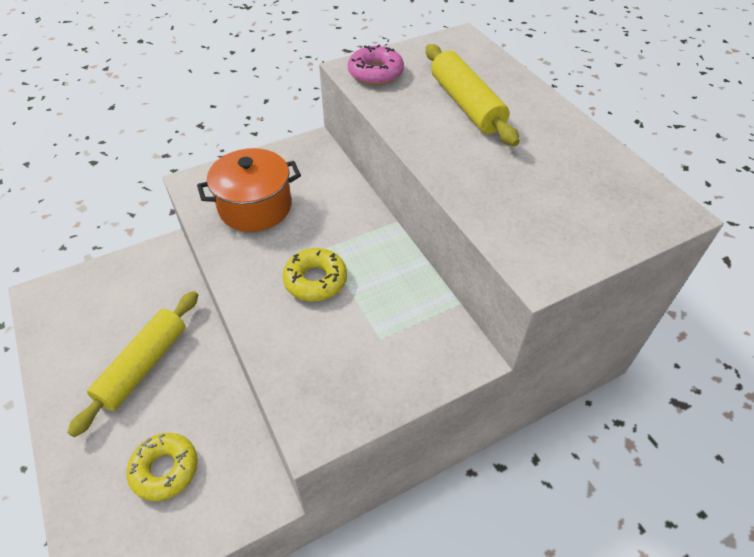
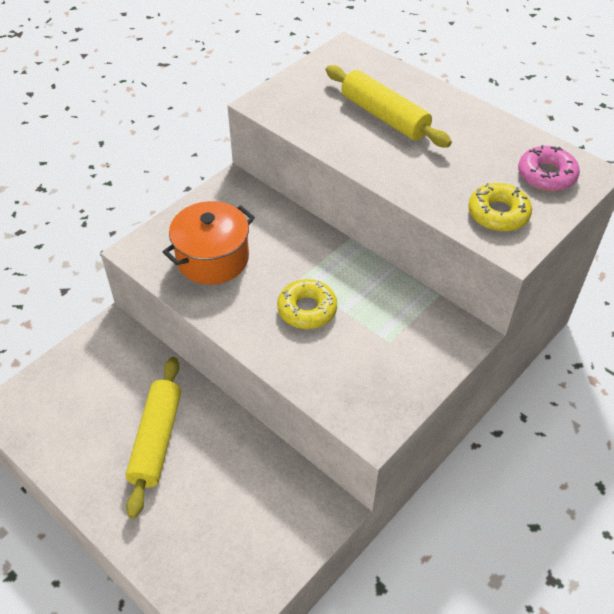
camera: 20 degrees left, 0 degrees up
yellow donut [127,433,198,501] -> yellow donut moved to [468,183,532,231]
pink donut [348,45,404,85] -> pink donut moved to [518,145,580,191]

